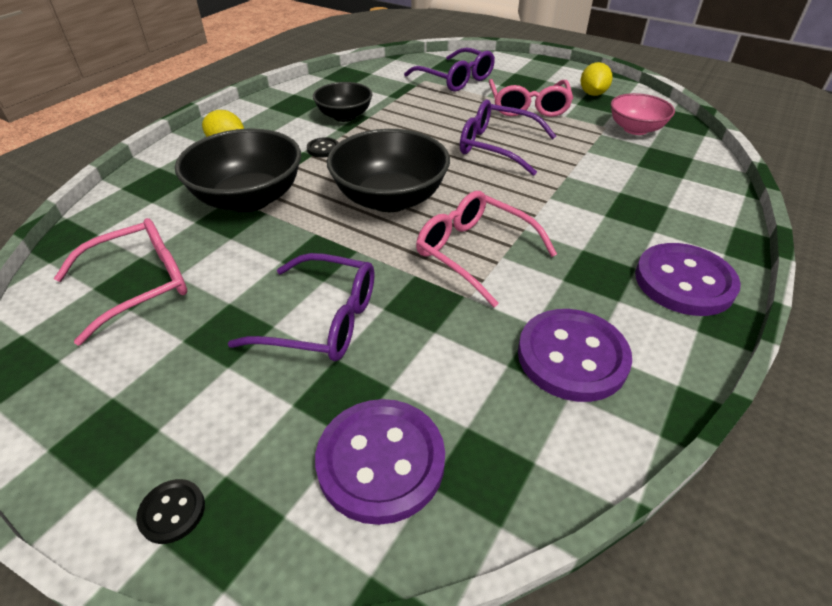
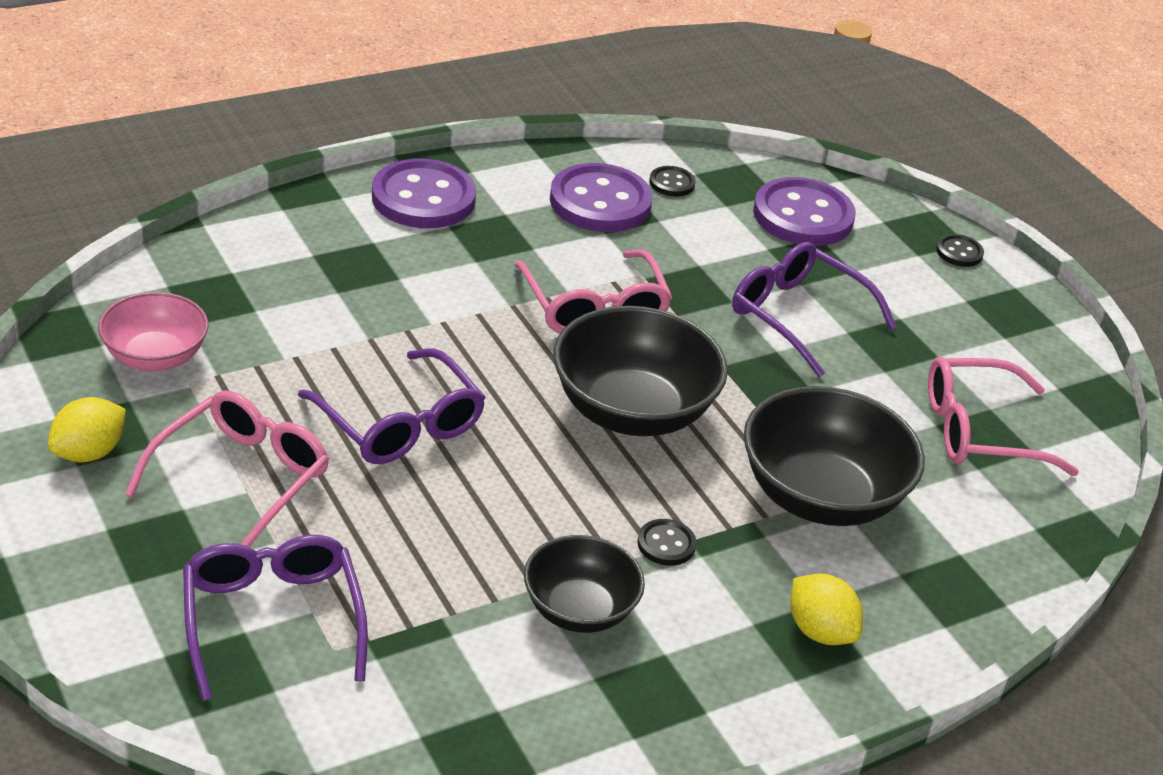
camera: 155 degrees left, 5 degrees down
none -> black button [649,166,696,197]

